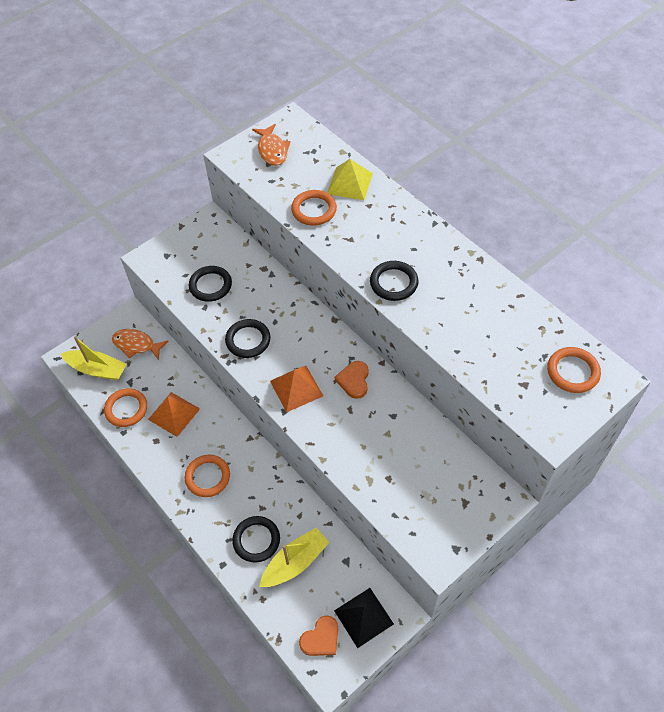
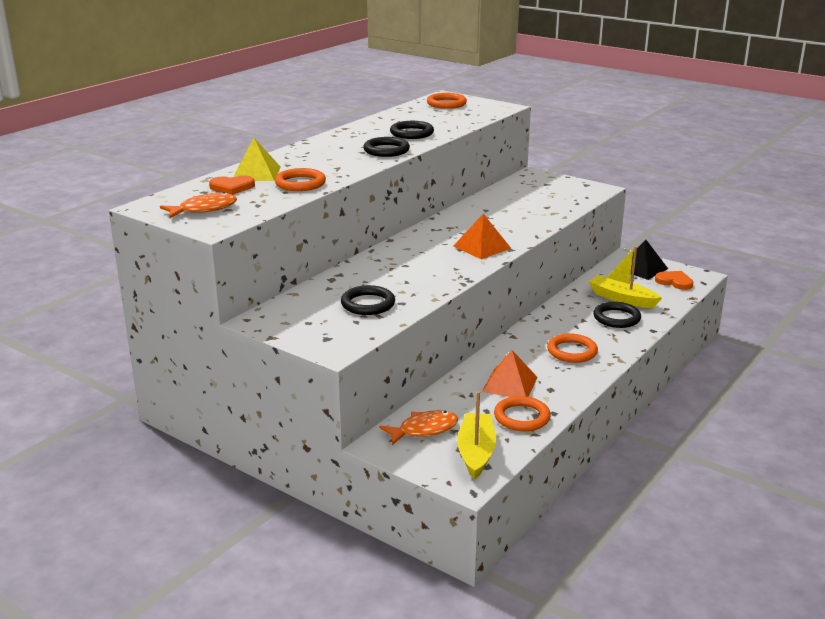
camera: 105 degrees left, 30 degrees down
orange fish [112,329,169,360] -> orange fish turned 120 degrees counterclockwise [379,410,458,445]
black ring [225,319,271,358] -> black ring moved to [390,121,434,139]
orange heart [335,361,369,399] -> orange heart moved to [209,175,255,195]

